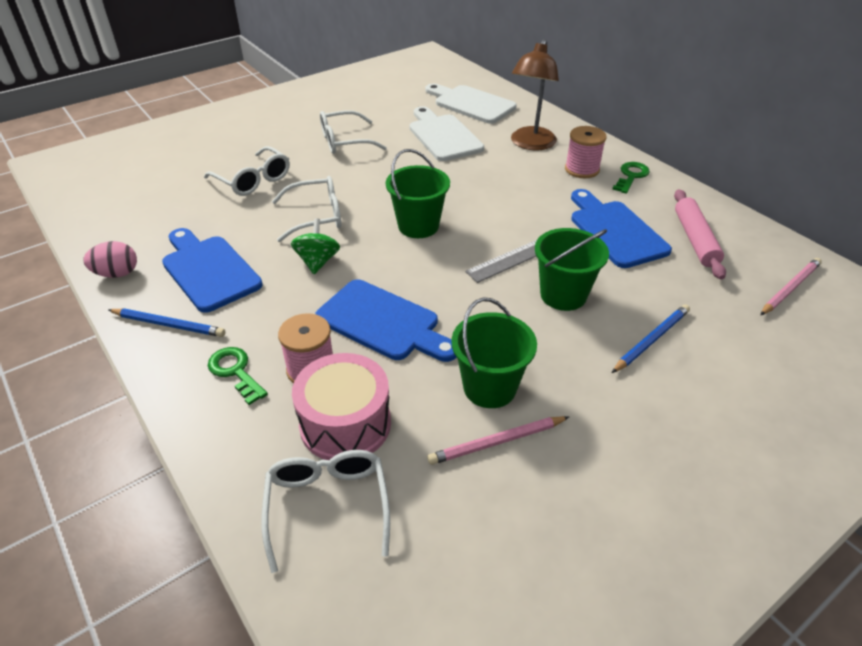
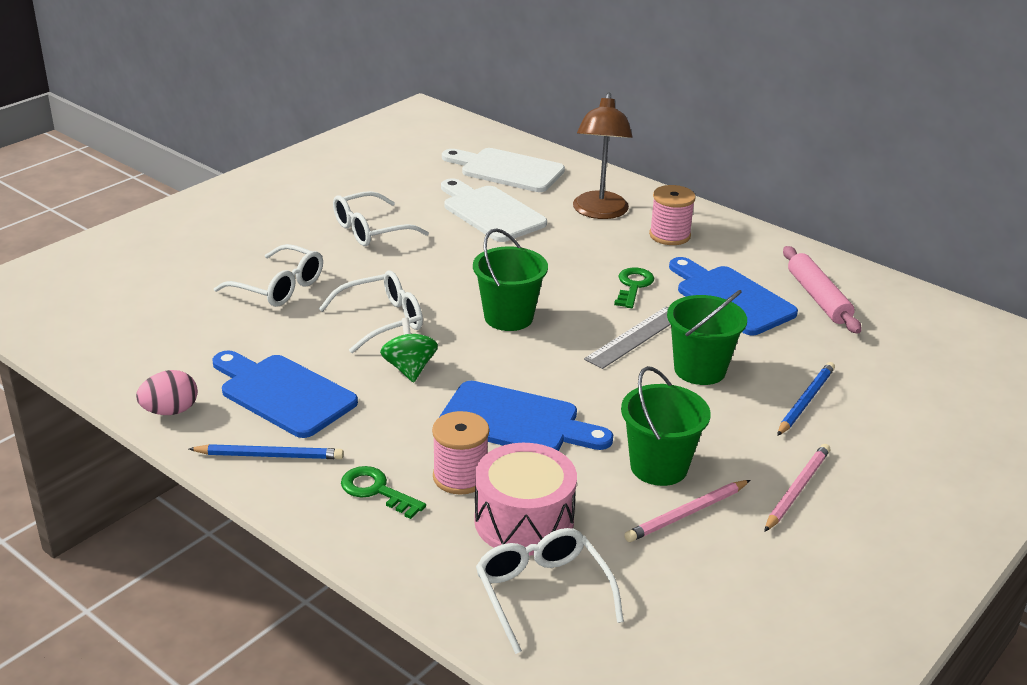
camera: 15 degrees left, 10 degrees down
green key [612,162,650,194] -> green key moved to [614,267,654,308]
pink pencil [761,258,822,315] -> pink pencil moved to [764,444,830,532]

